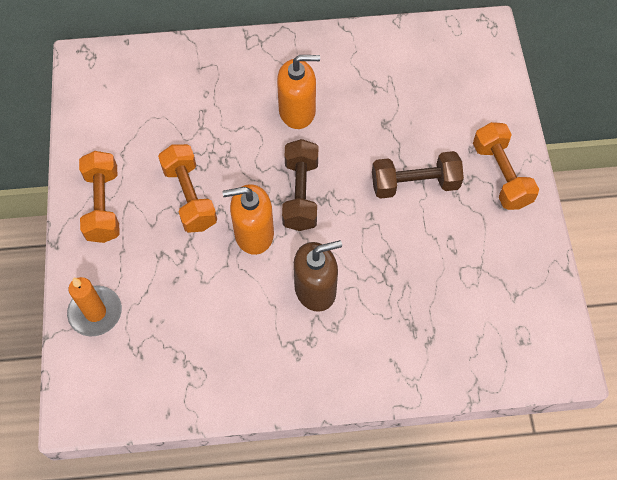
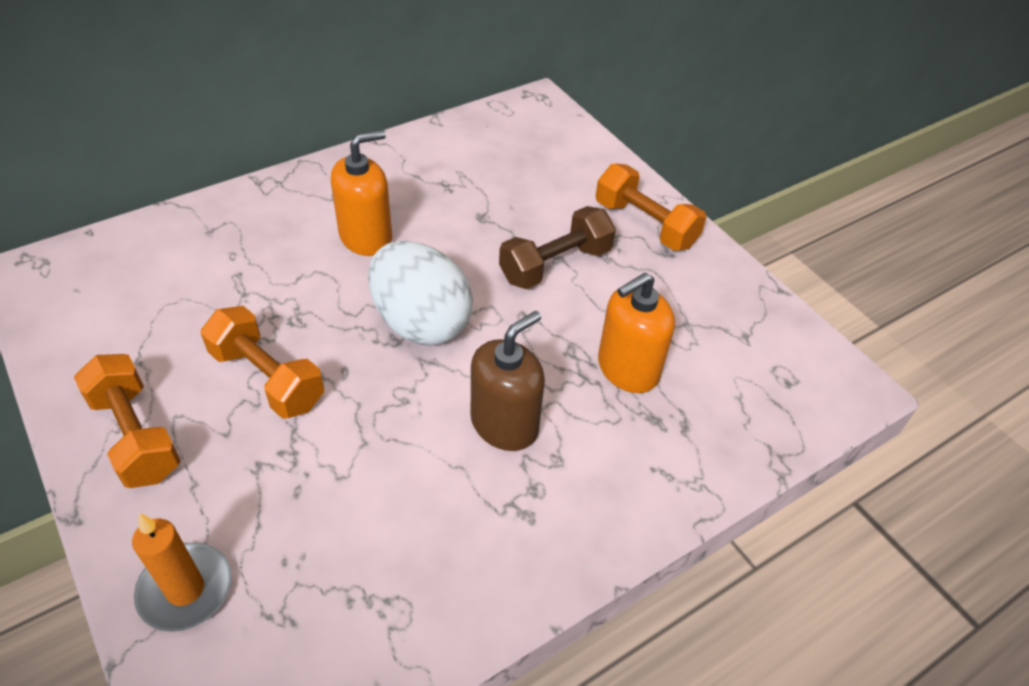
camera: 30 degrees left, 15 degrees down
orange soap dispenser [223,184,274,255] -> orange soap dispenser moved to [598,273,675,393]
brown dumbbell [282,139,318,231] -> white egg [368,241,473,345]

